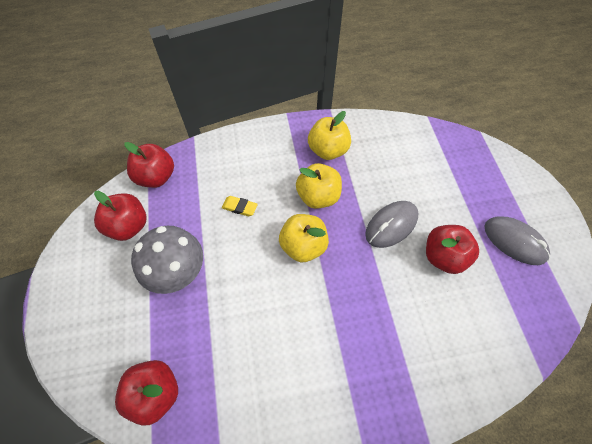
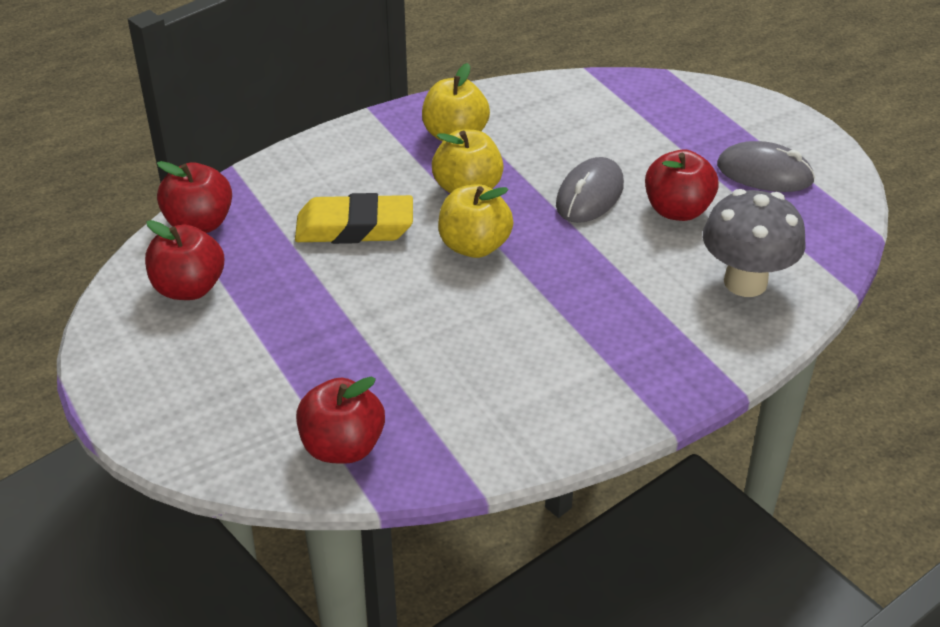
camera: 20 degrees left, 20 degrees down
grey mushroom [131,226,203,294] -> grey mushroom moved to [703,189,806,297]
yellow eraser [222,196,258,216] -> yellow eraser [295,193,413,244], size x2.09

